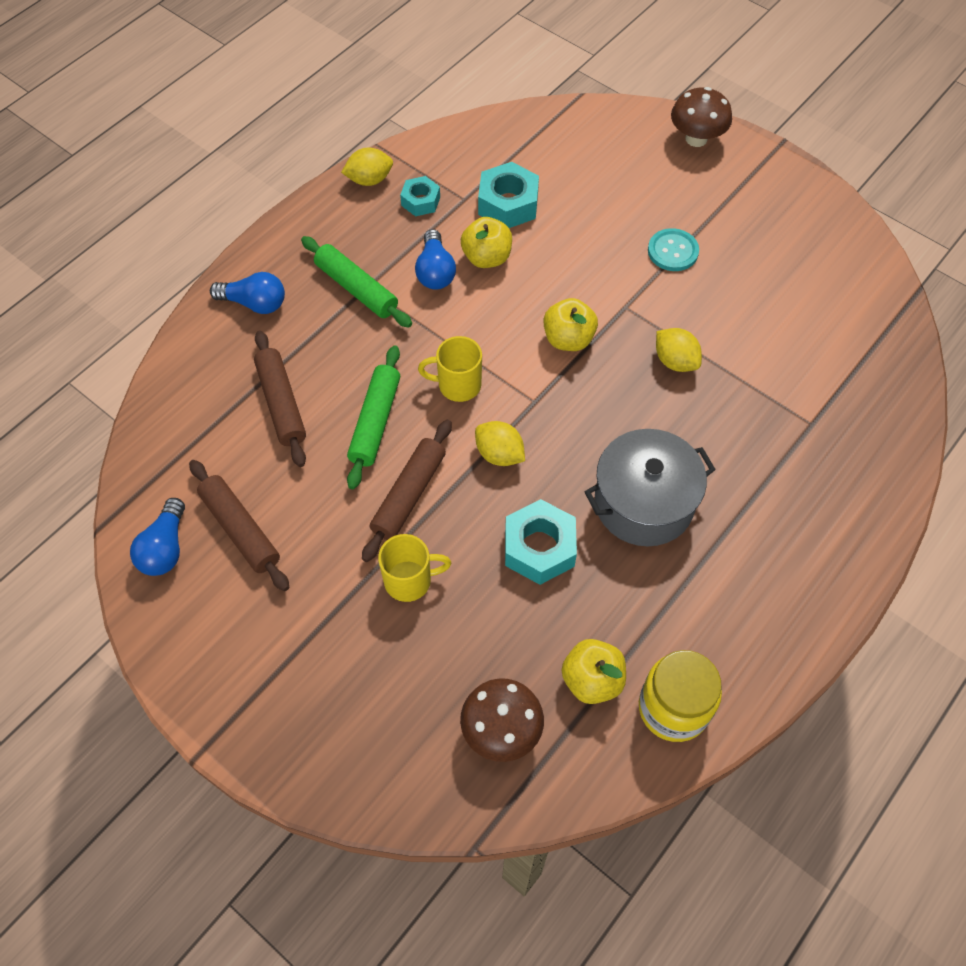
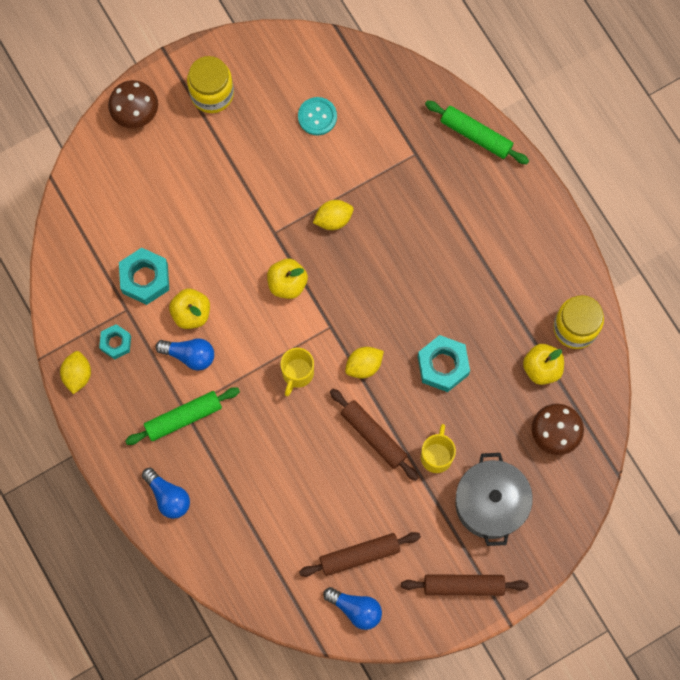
camera: 70 degrees left, 15 degrees up
blue light bulb [210,272,285,314] -> blue light bulb turned 105 degrees clockwise [142,468,190,519]
brown rolling pin [254,331,306,467] -> brown rolling pin moved to [401,574,528,596]
green rolling pin [347,345,400,489] -> green rolling pin moved to [425,100,529,164]
grey pot [585,429,716,546] -> grey pot moved to [455,453,533,546]
turquoise button [648,228,699,271] -> turquoise button moved to [298,97,337,135]
none -> yellow jar [187,56,234,113]

